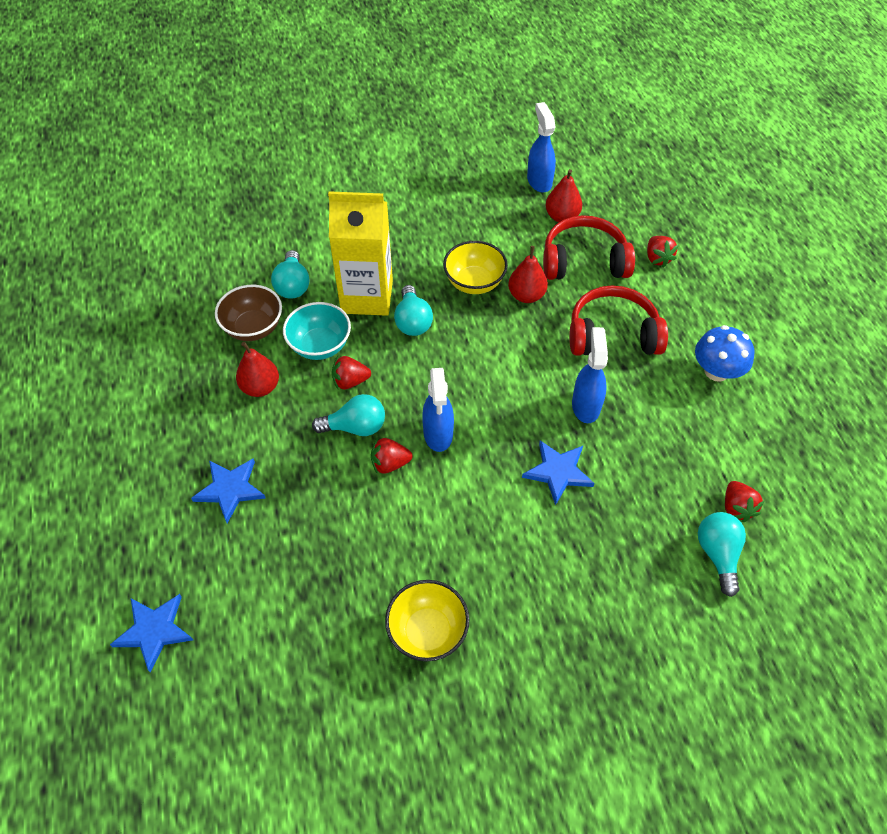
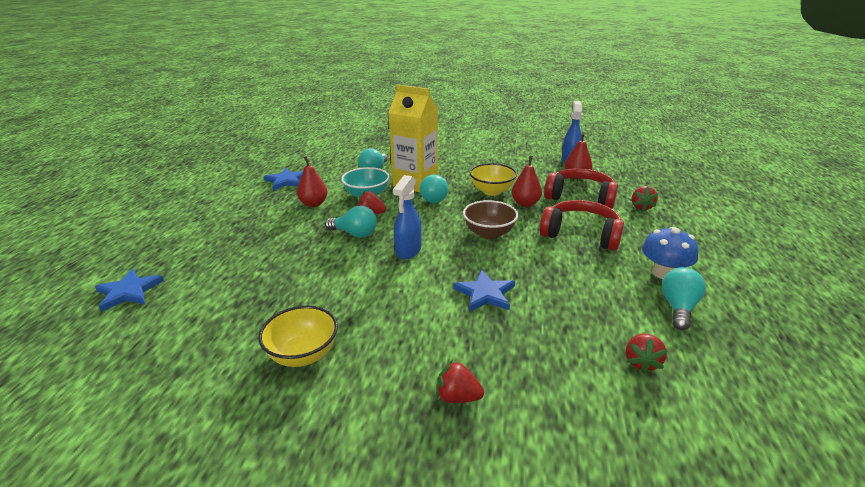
camera: 25 degrees right, 25 degrees down
blue star [191,459,266,523] -> blue star moved to [264,168,303,190]
brown bowl [215,285,282,341] -> brown bowl moved to [463,200,518,239]
red strawberry [371,437,413,474] -> red strawberry moved to [437,360,484,403]
blue spray bottle [572,327,608,423] -> none
turquoise light bulb [698,512,746,597] -> turquoise light bulb moved to [662,267,706,330]

